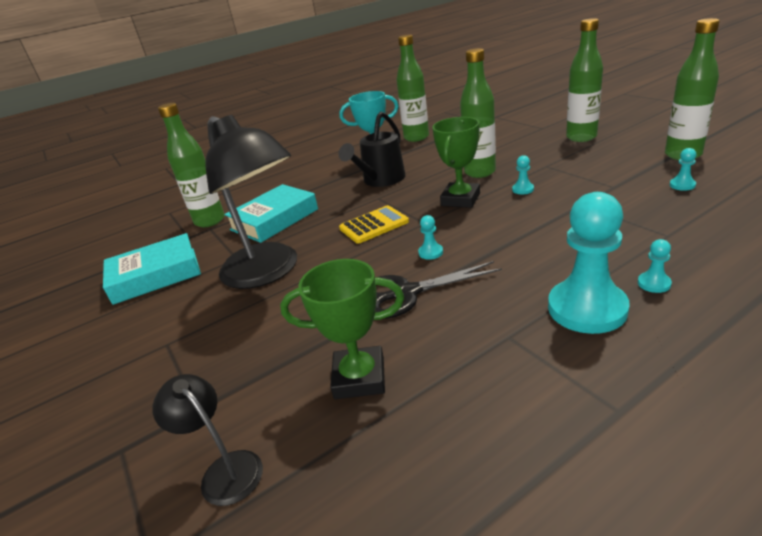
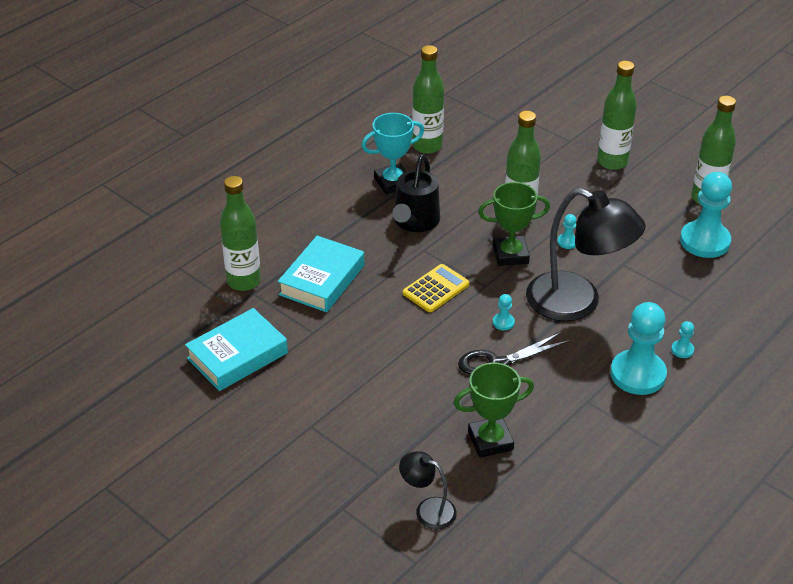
camera: 20 degrees left, 10 degrees up
black lamp [205,115,297,289] -> black lamp moved to [526,188,646,321]
green trophy [432,117,480,208] -> green trophy turned 75 degrees clockwise [478,182,550,266]
turquoise pawn [670,148,696,191] -> turquoise pawn [680,172,732,258], size x2.42

